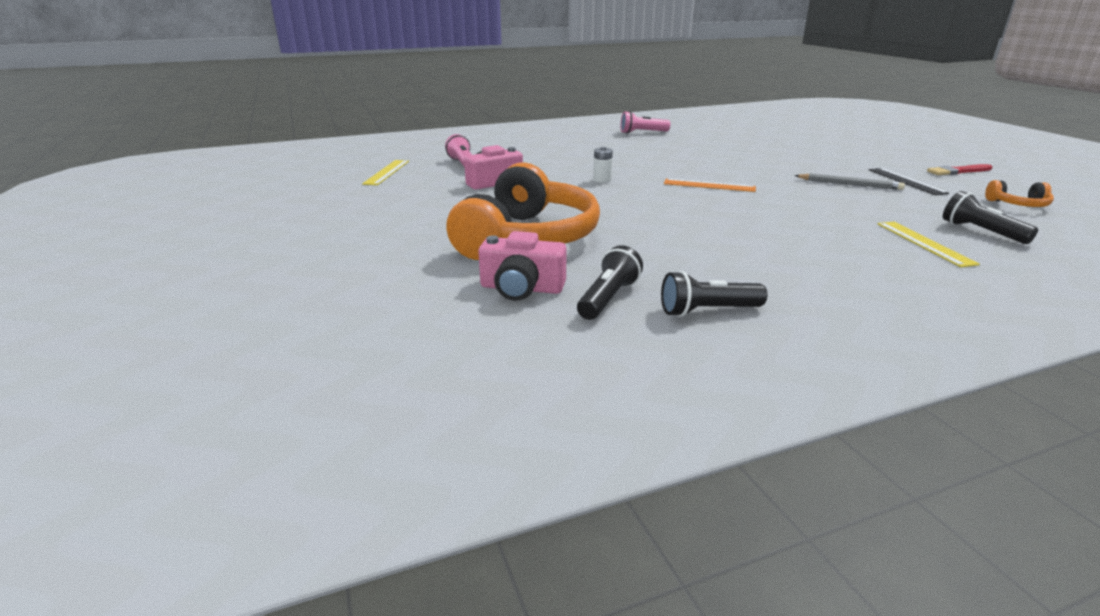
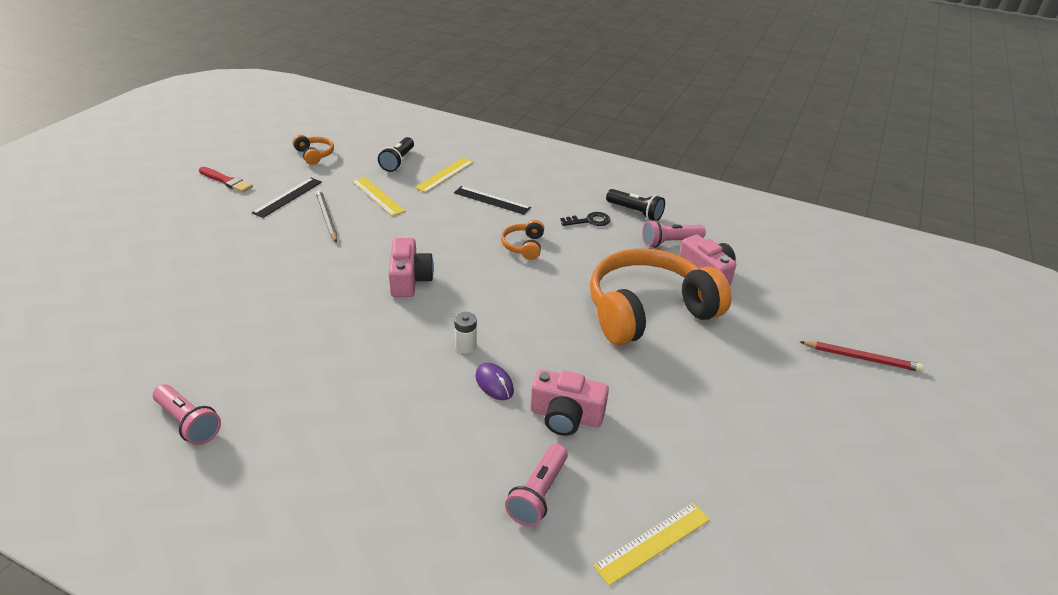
camera: 135 degrees left, 10 degrees up
black flashlight [577,245,643,320] -> pink flashlight [642,220,706,248]
orange ruler [664,179,756,192] -> pink camera [389,238,434,297]
none -> yellow ruler [352,177,405,216]
none -> black ruler [454,186,531,215]
none -> purple mouse [475,363,514,400]
none -> orange headphones [501,220,544,260]
none -> black key [560,212,610,226]
none -> red pencil [800,341,924,372]

